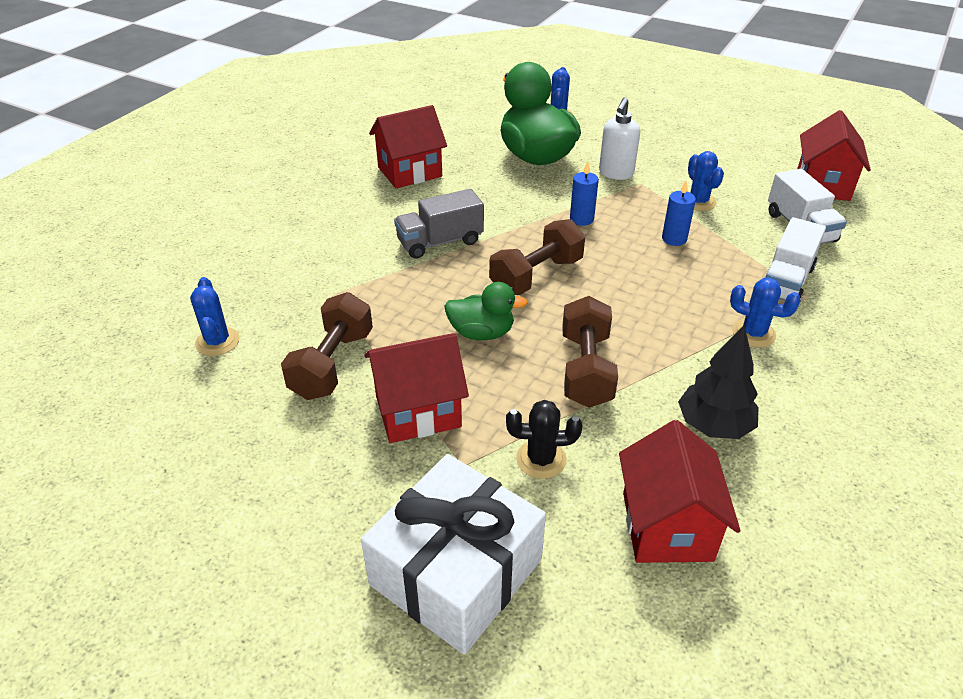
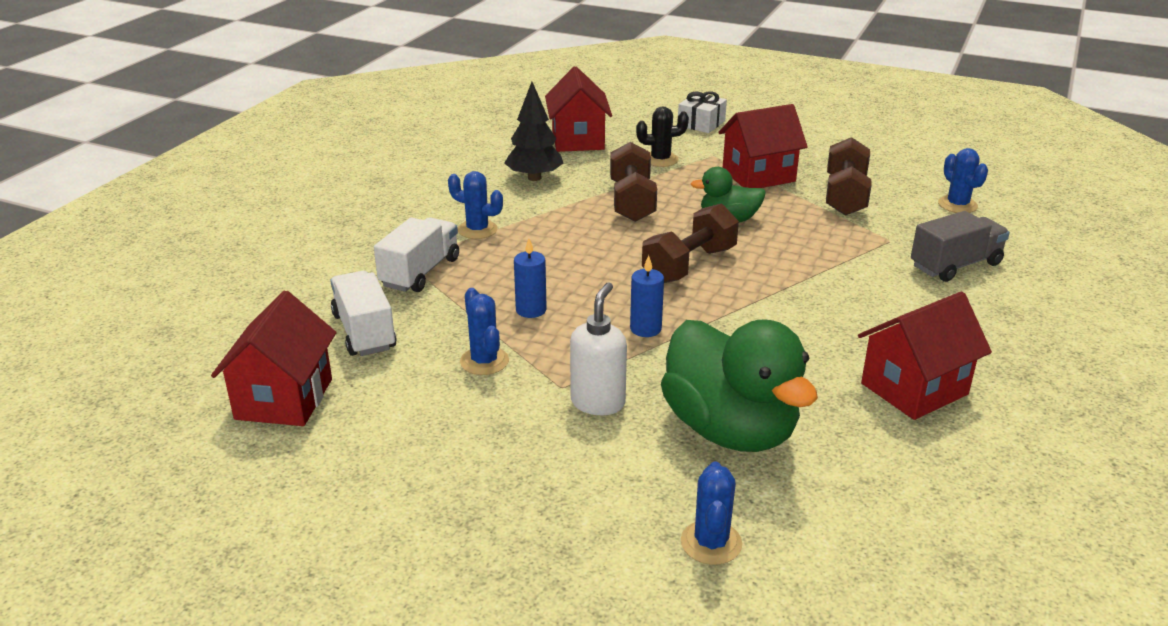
camera: 175 degrees right, 10 degrees down
white gift [361,454,546,655] -> white gift [678,91,727,133], size x0.50
grey truck [394,189,484,259] -> grey truck moved to [911,211,1010,282]

